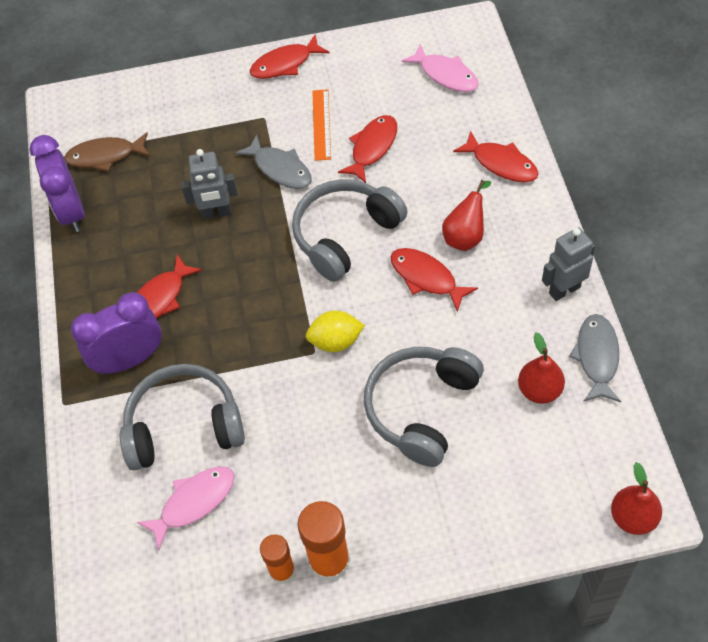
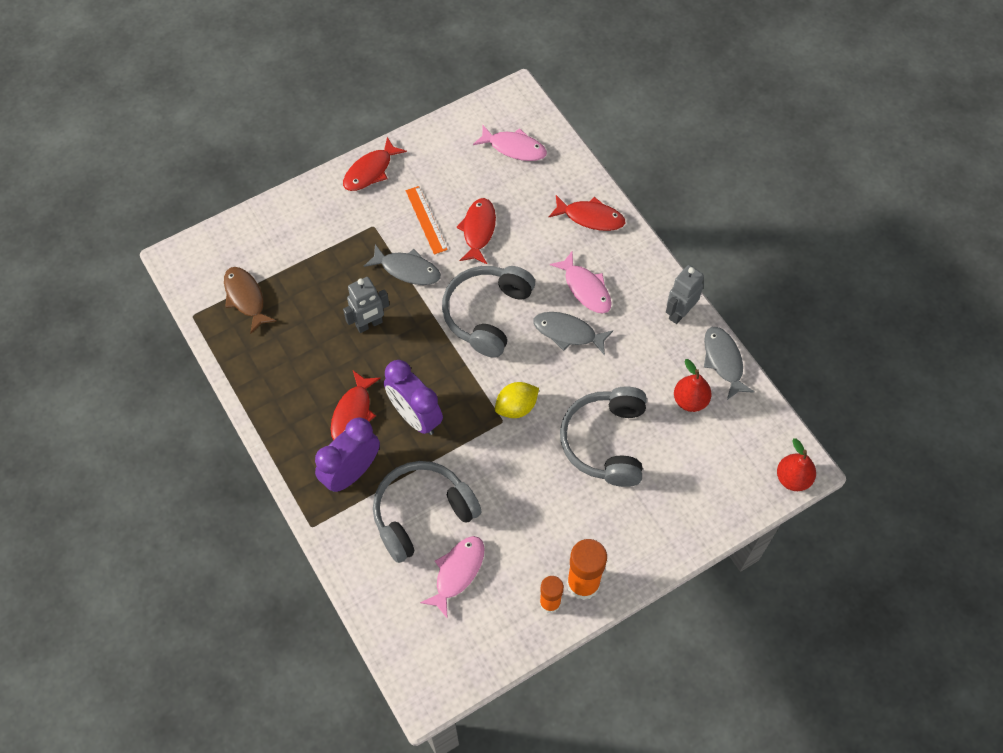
camera: 25 degrees left, 5 degrees up
purple clock [30,135,85,232] -> purple clock moved to [384,360,443,435]
brown fish [64,132,150,172] -> brown fish turned 90 degrees clockwise [224,267,277,334]
red fish [390,248,478,312] -> grey fish [533,312,613,355]
red pear [442,180,491,251] -> pink fish [550,252,612,314]

